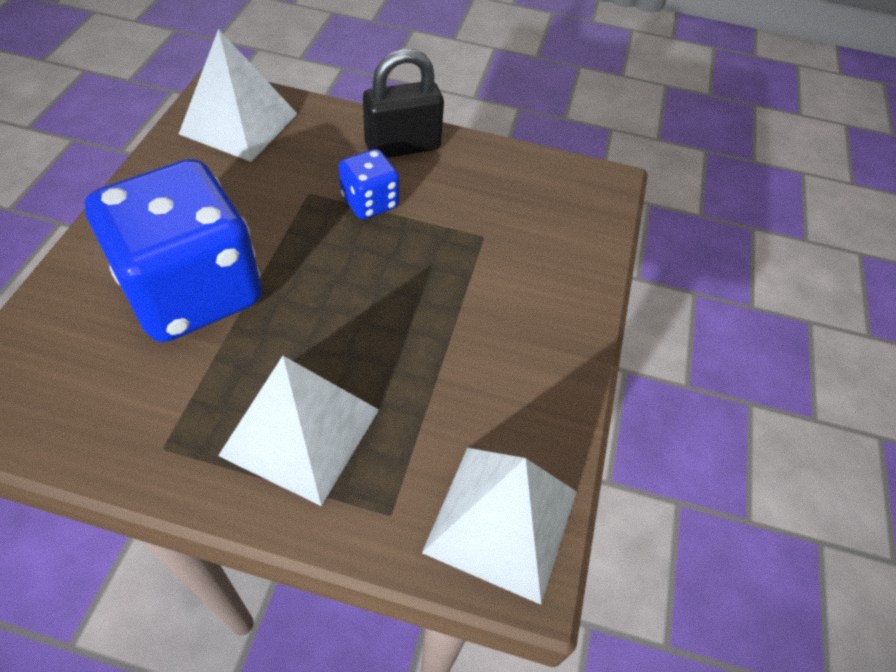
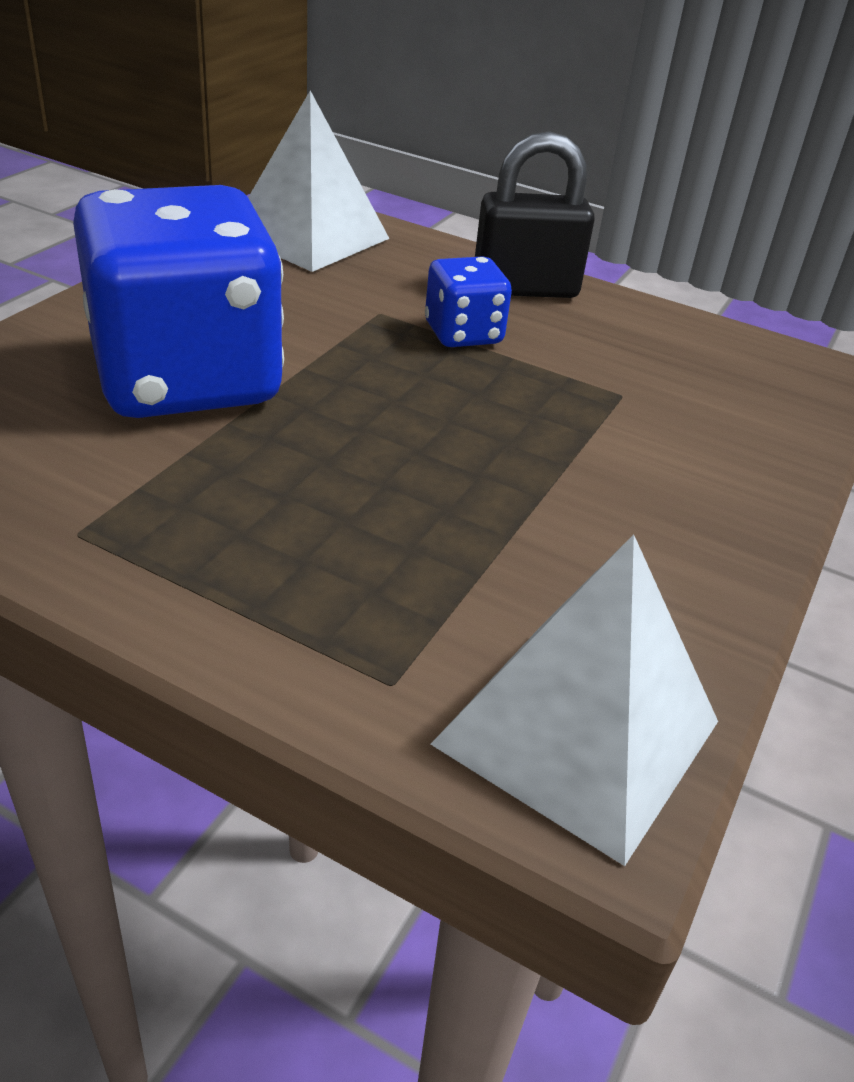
camera: 15 degrees right, 15 degrees down
white pyramid [218,356,379,506] -> none

